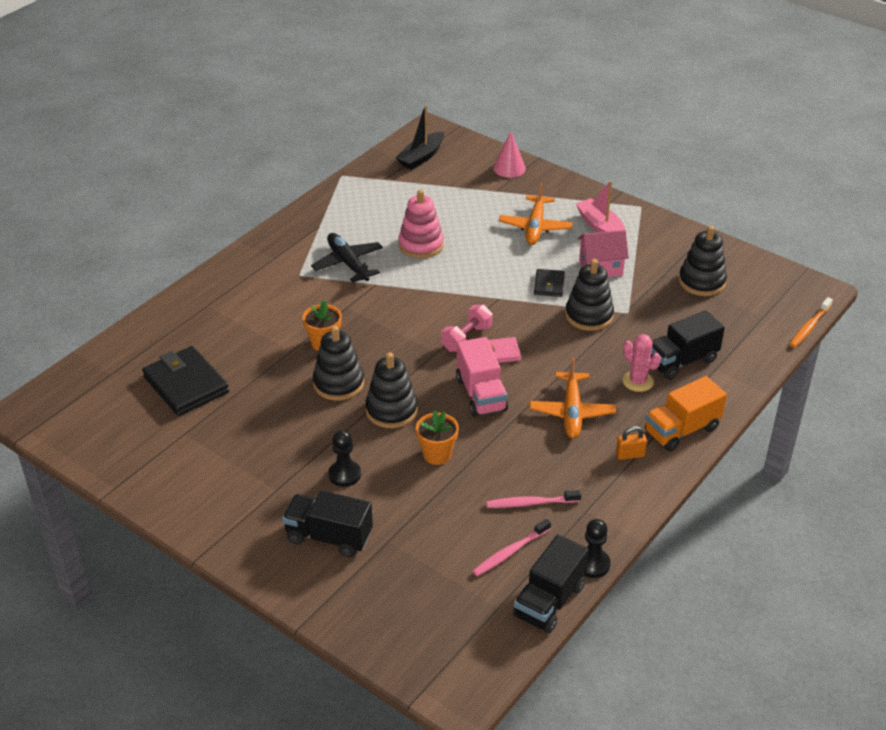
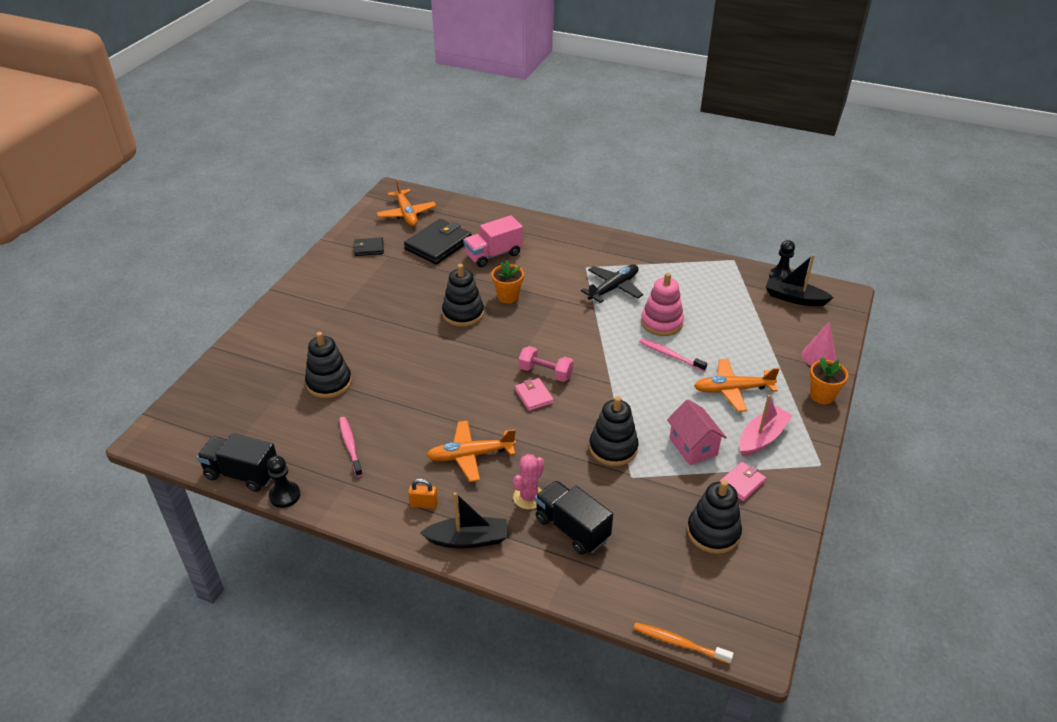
camera: 75 degrees right, 0 degrees up
black truck [282,490,373,557] -> none
black pawn [328,430,361,487] -> black pawn moved to [769,240,795,279]
black stacking toy [365,352,418,428] -> black stacking toy moved to [305,332,352,398]
orange flower pot [416,410,459,465] -> orange flower pot moved to [810,357,848,404]
pink truck [456,337,508,417] -> pink truck moved to [463,215,523,267]
pink toothbrush [472,519,551,576] -> pink toothbrush moved to [639,339,707,372]
black wallet [534,269,565,297] -> black wallet moved to [353,237,384,256]
orange padlock [616,426,647,460] -> orange padlock turned 60 degrees counterclockwise [408,478,438,509]
orange truck [645,376,727,452] -> black boat [420,492,508,548]
none -> orange plane [377,179,436,226]
none -> pink wallet [719,462,766,501]

